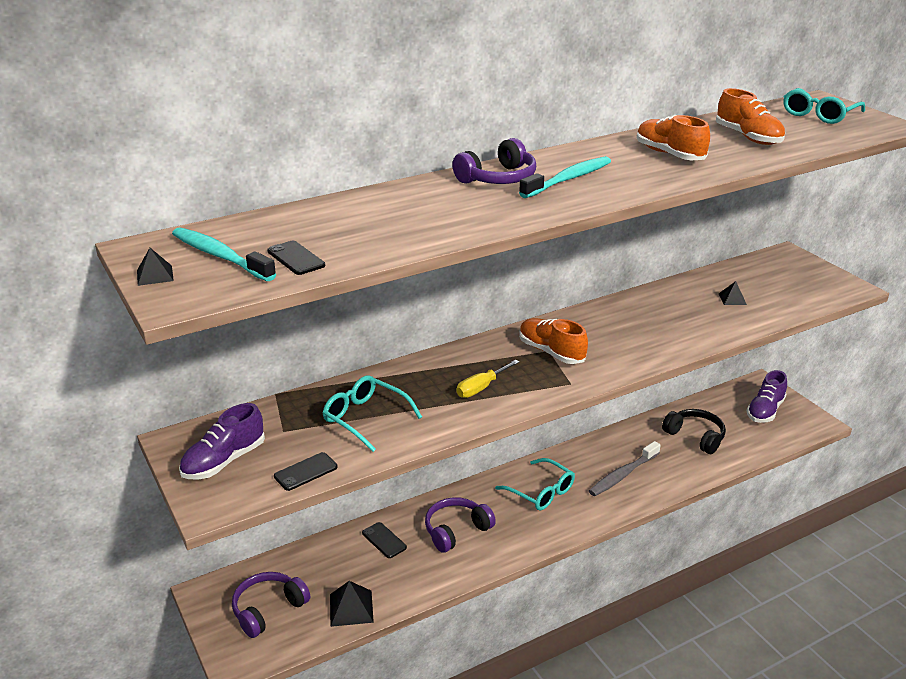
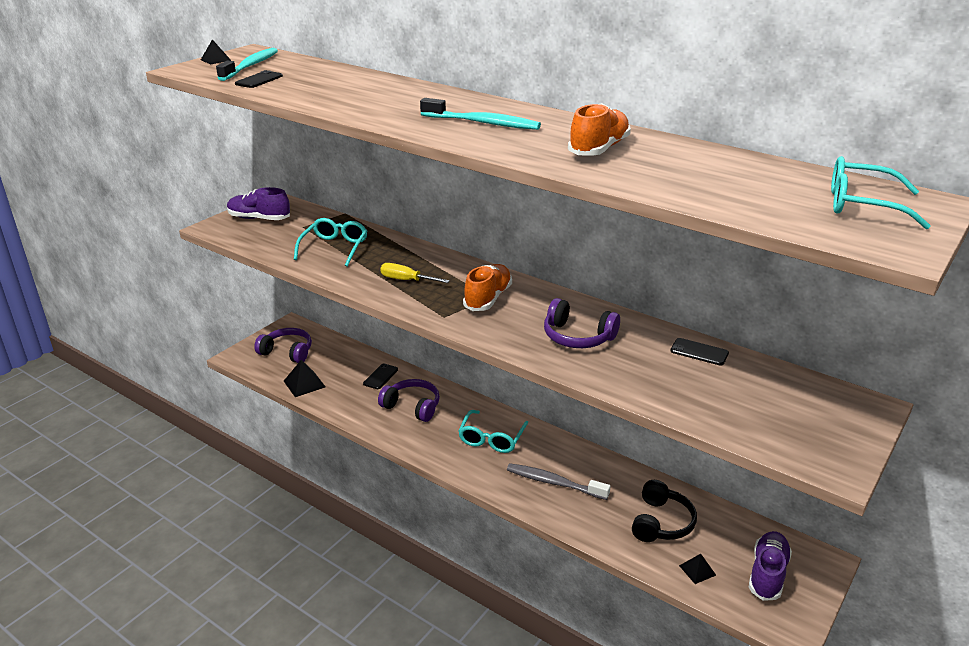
camera: 65 degrees right, 0 degrees up
black phone [274,452,338,491] -> black phone moved to [670,338,729,365]
purple headphones [452,138,536,184] -> purple headphones moved to [544,298,620,348]
orange shoe [716,88,785,145] -> none
black pyramid [719,281,747,305] -> black pyramid moved to [679,554,716,584]
purple shoe [747,370,787,423] -> purple shoe turned 105 degrees clockwise [749,531,792,601]

